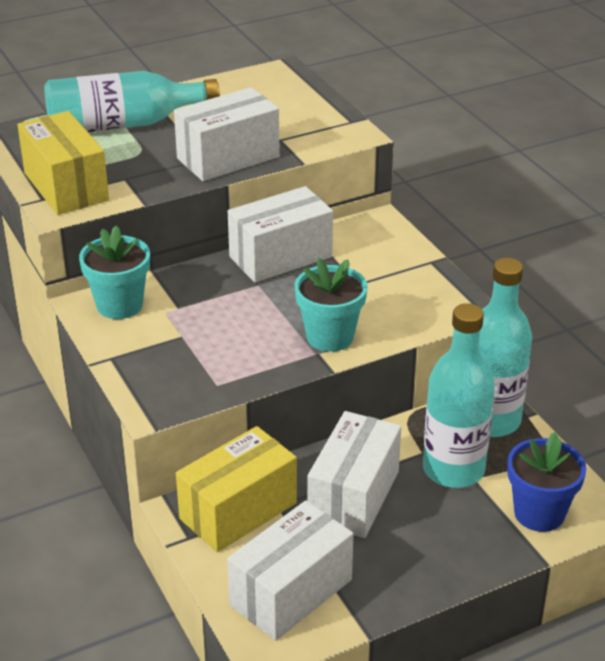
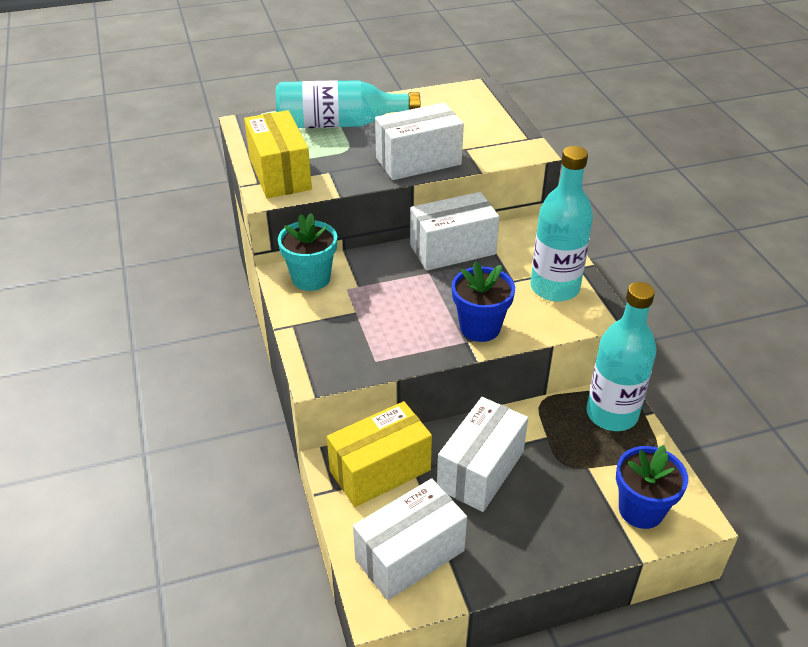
camera: 10 degrees right, 5 degrees up
turquoise flower pot [295,258,368,352] -> blue flower pot [452,261,515,342]
turquoise bottle [423,303,495,488] -> turquoise bottle moved to [530,146,593,302]

